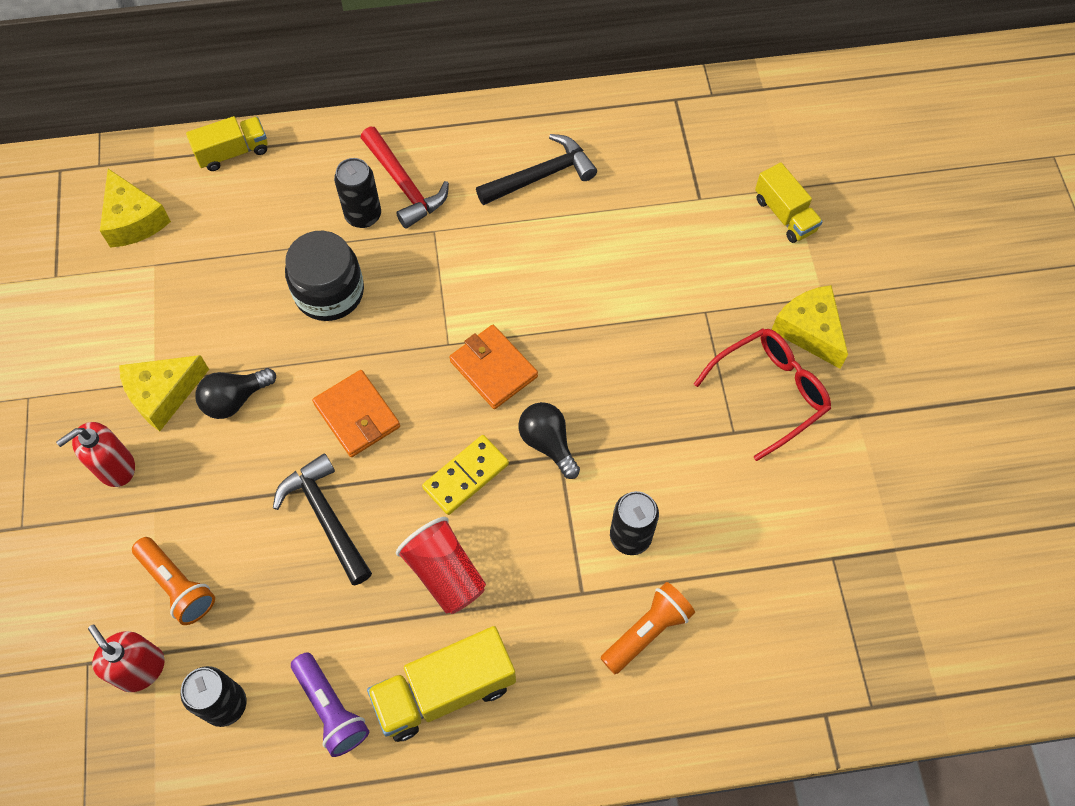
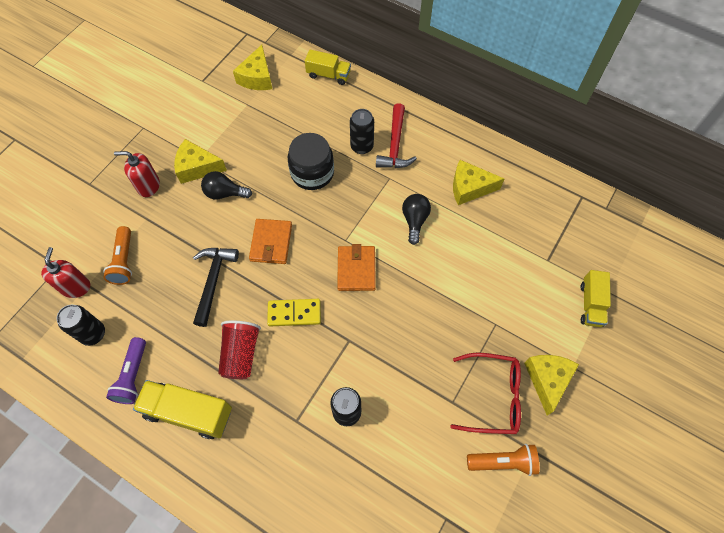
camera: 40 degrees right, 0 degrees up
black hammer [476,134,597,205] -> yellow cheese [453,160,504,205]
black light bulb [518,402,580,479] -> black light bulb moved to [402,194,431,245]
orange flashlight [600,582,695,674] -> orange flashlight moved to [467,444,539,476]

